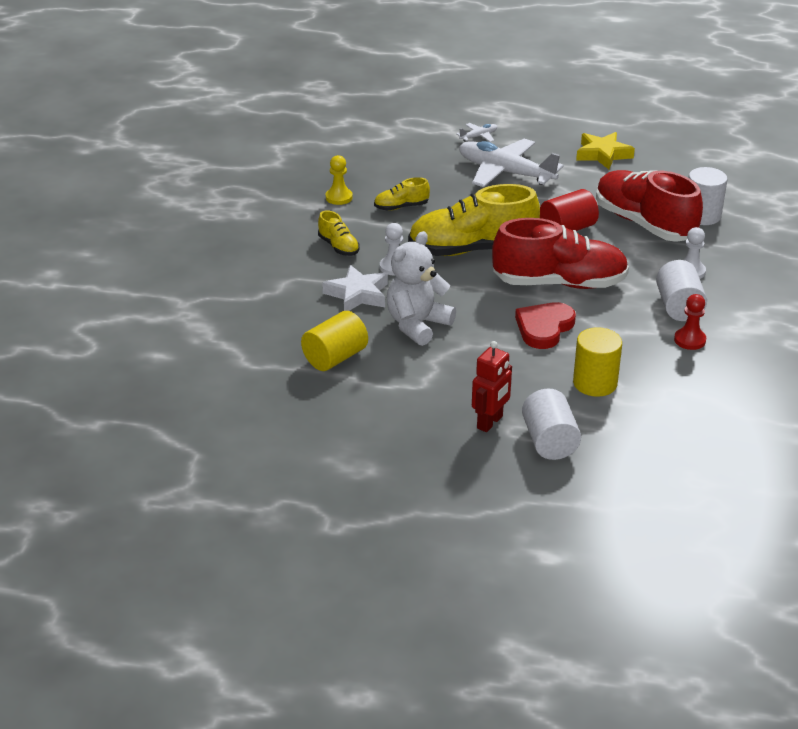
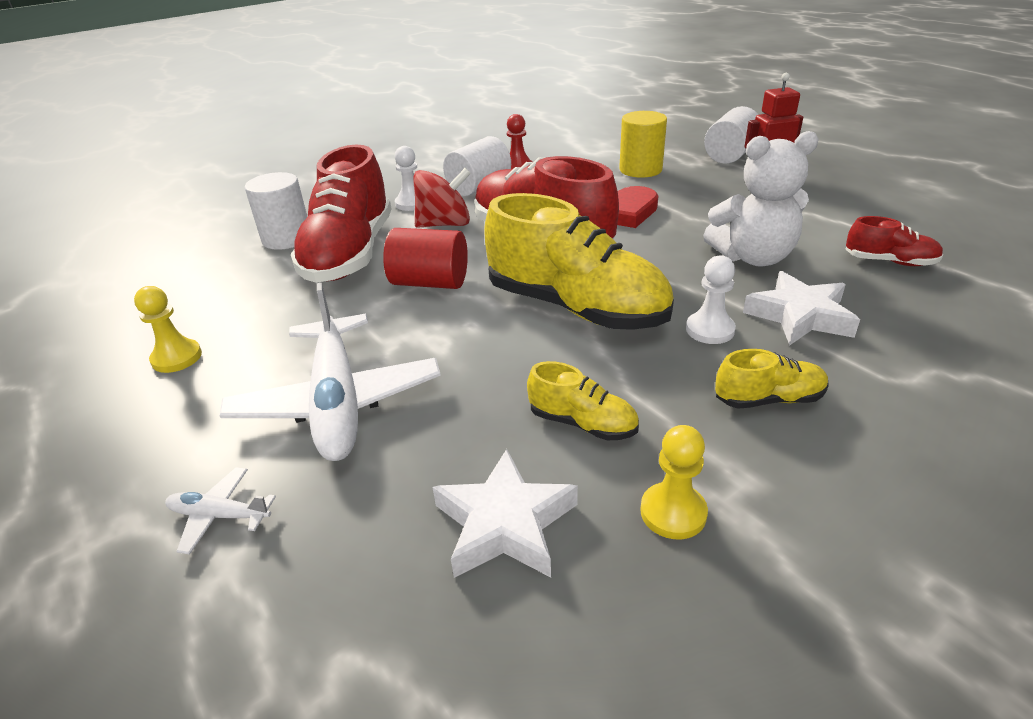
camera: 135 degrees left, 0 degrees up
yellow cylinder [301,311,368,371] -> red shoe [846,216,943,266]
yellow shoe [318,211,359,256] -> yellow shoe turned 75 degrees clockwise [715,349,829,409]
yellow star [576,132,635,169] -> yellow pawn [134,286,202,373]
none -> red spinning top [413,168,471,228]
none -> white star [433,449,578,578]

